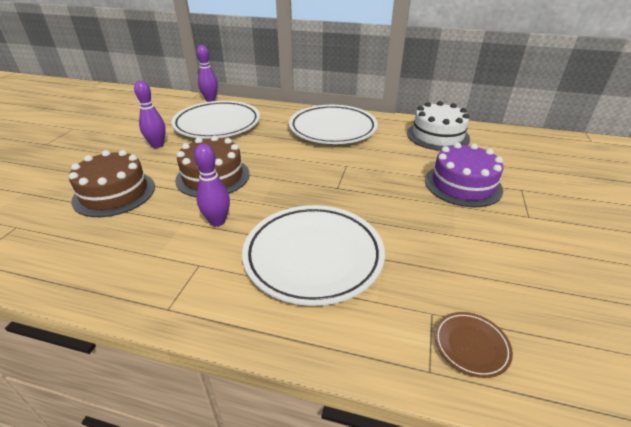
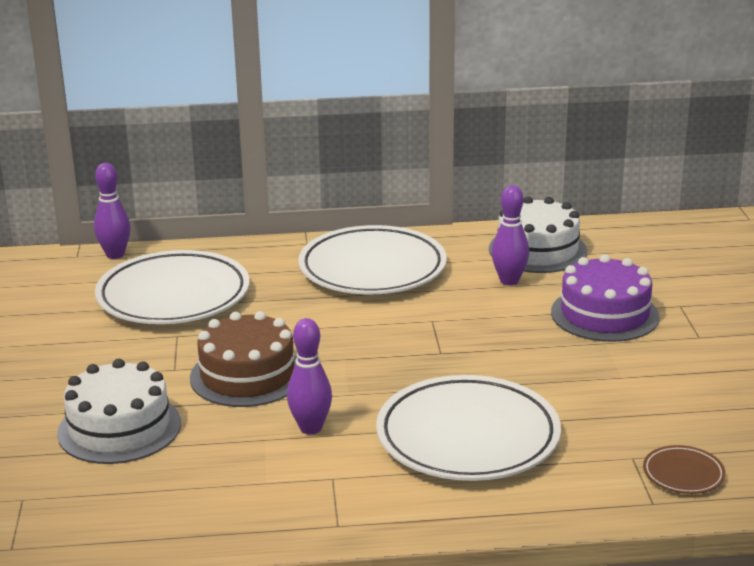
camera: 20 degrees left, 10 degrees down
brown cake [69,150,155,217] -> white cake [57,359,181,464]
purple bowling pin [134,81,166,148] -> purple bowling pin moved to [492,185,529,285]

